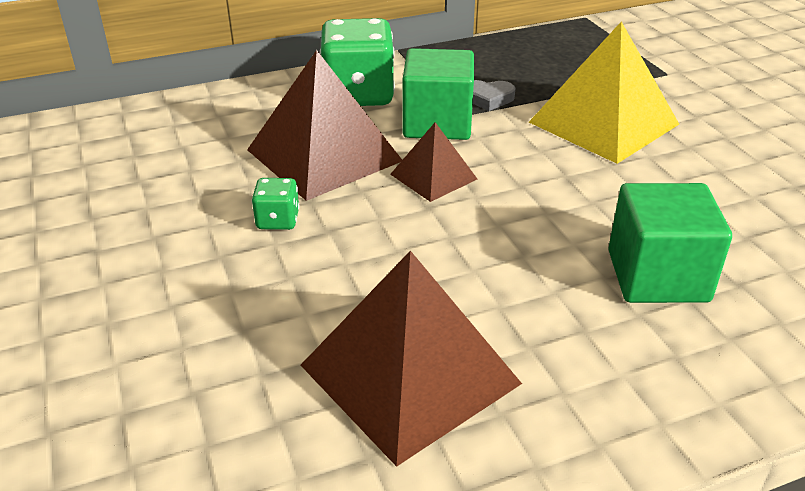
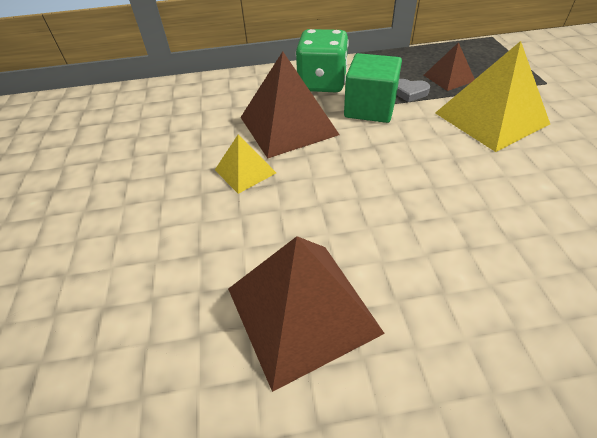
camera: 15 degrees right, 10 degrees up
green dice [252,178,299,230] -> yellow pyramid [215,134,276,194]
brown pyramid [390,122,477,202] -> brown pyramid moved to [424,42,475,91]
green cube [608,183,732,303] -> none

